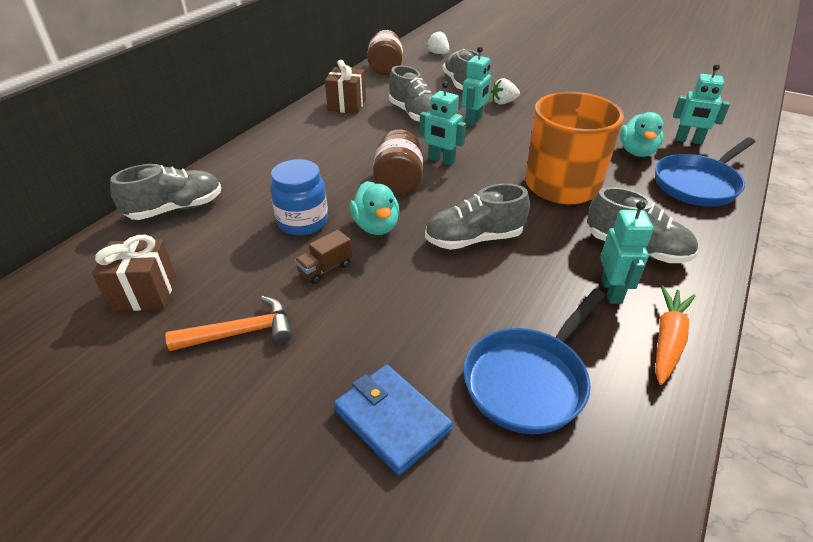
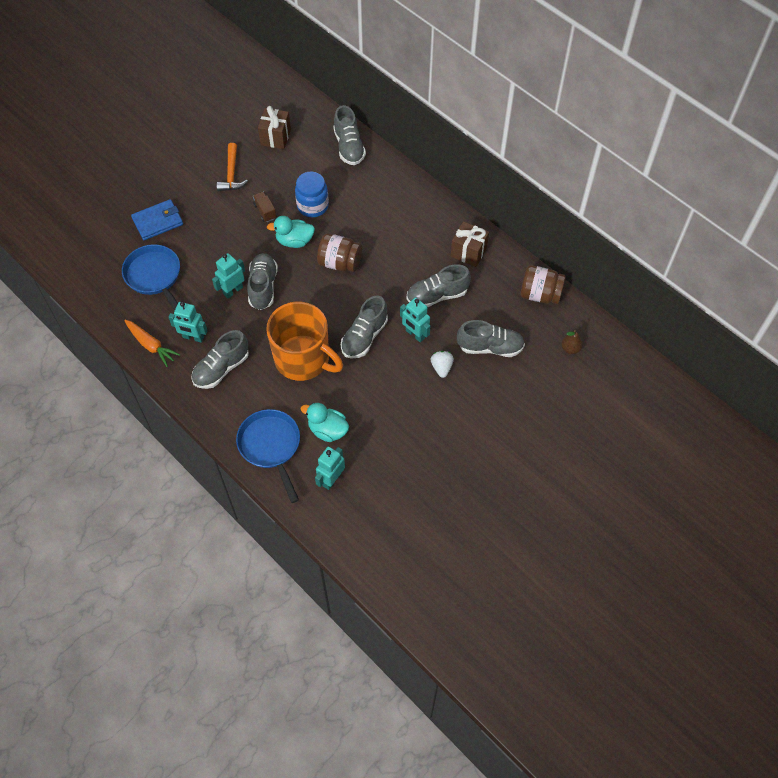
camera: 105 degrees right, 20 degrees up
turquoise robot [420,81,466,166] -> turquoise robot moved to [212,253,245,299]
white strawberry [427,31,449,54] -> brown pear [562,330,583,354]
none -> grey shoe [341,295,388,358]

